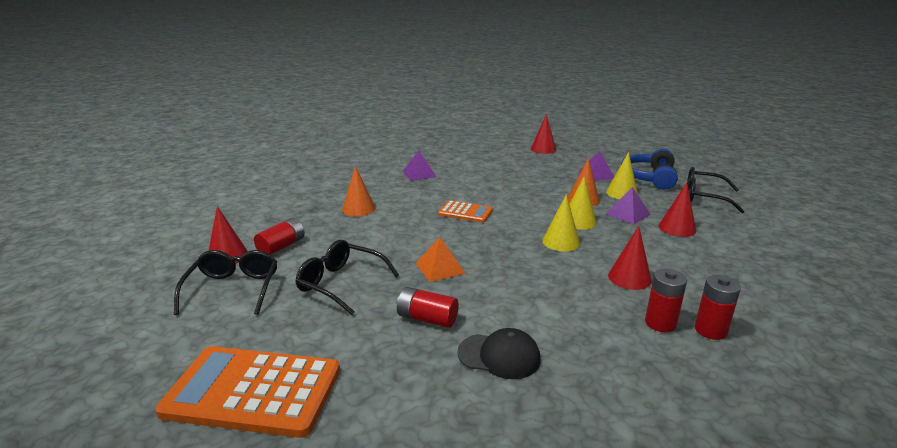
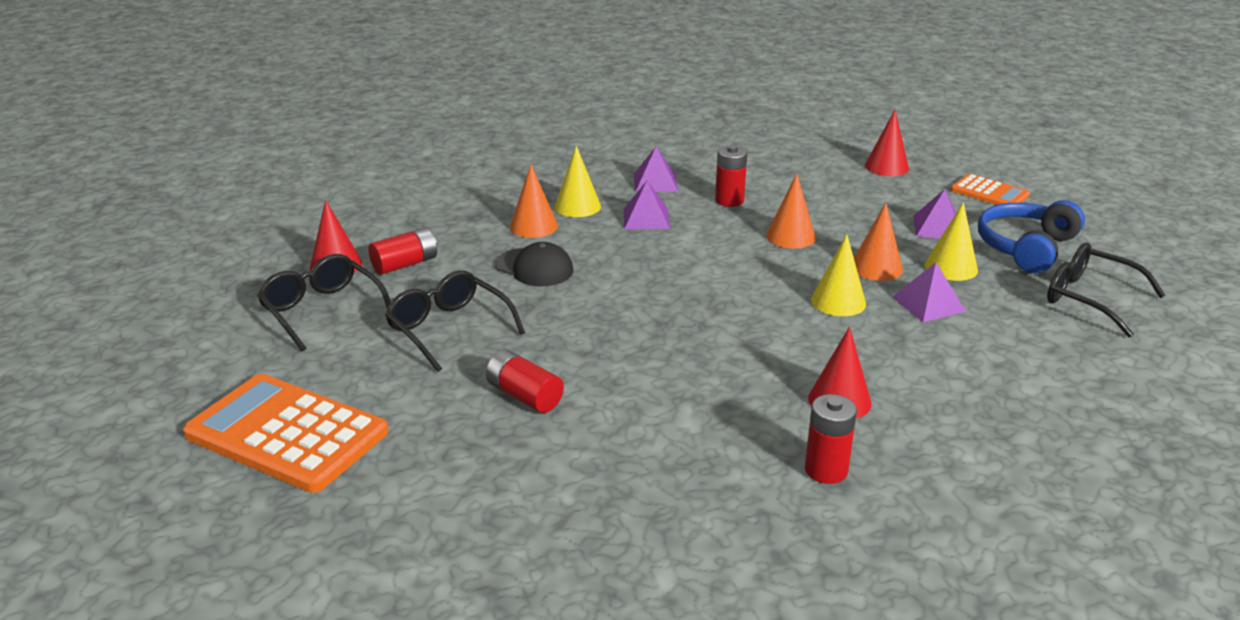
camera: 20 degrees right, 5 degrees up
black glasses [174,250,277,315] -> black glasses turned 60 degrees counterclockwise [257,254,391,351]
orange pyramid [416,237,466,282] -> none
orange calculator [438,200,493,222] -> orange calculator moved to [951,174,1030,205]
black cap [457,328,541,379] -> black cap moved to [495,242,573,286]
yellow cone [542,194,580,251] -> yellow cone moved to [554,146,601,217]
red cone [658,183,696,237] -> none
red battery [695,275,741,340] -> red battery moved to [715,145,747,207]
none -> purple pyramid [624,181,670,229]
none -> orange cone [766,174,816,249]

